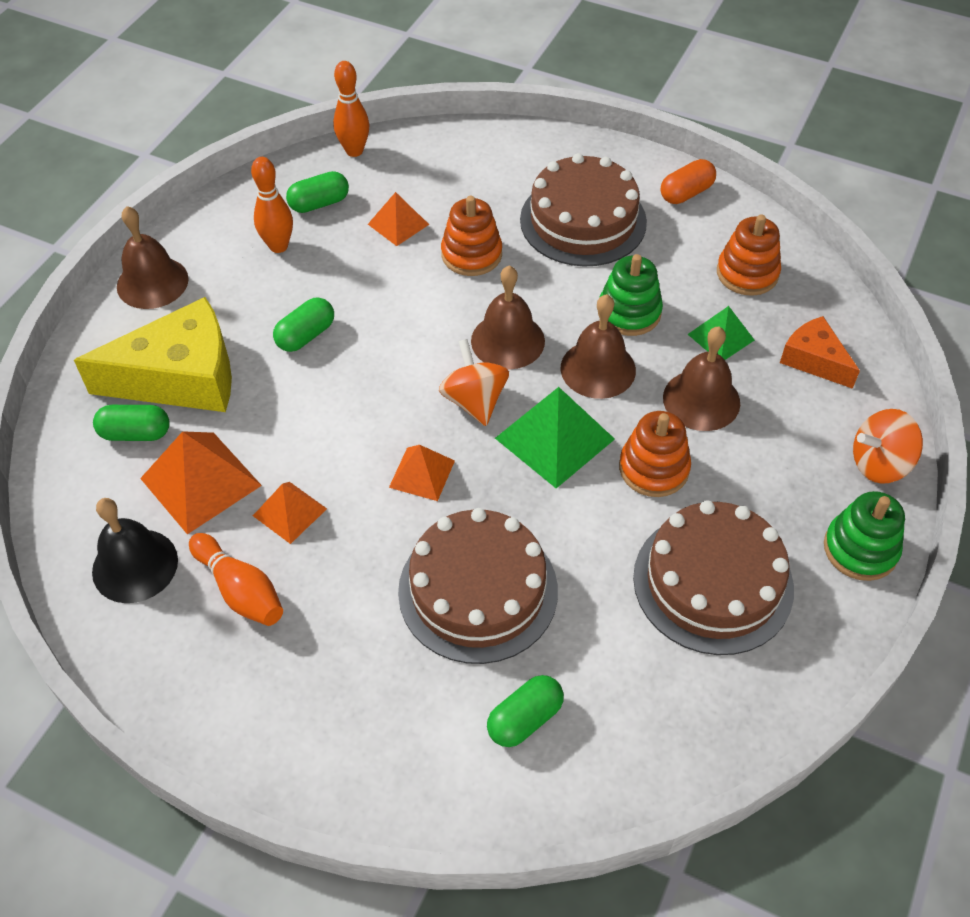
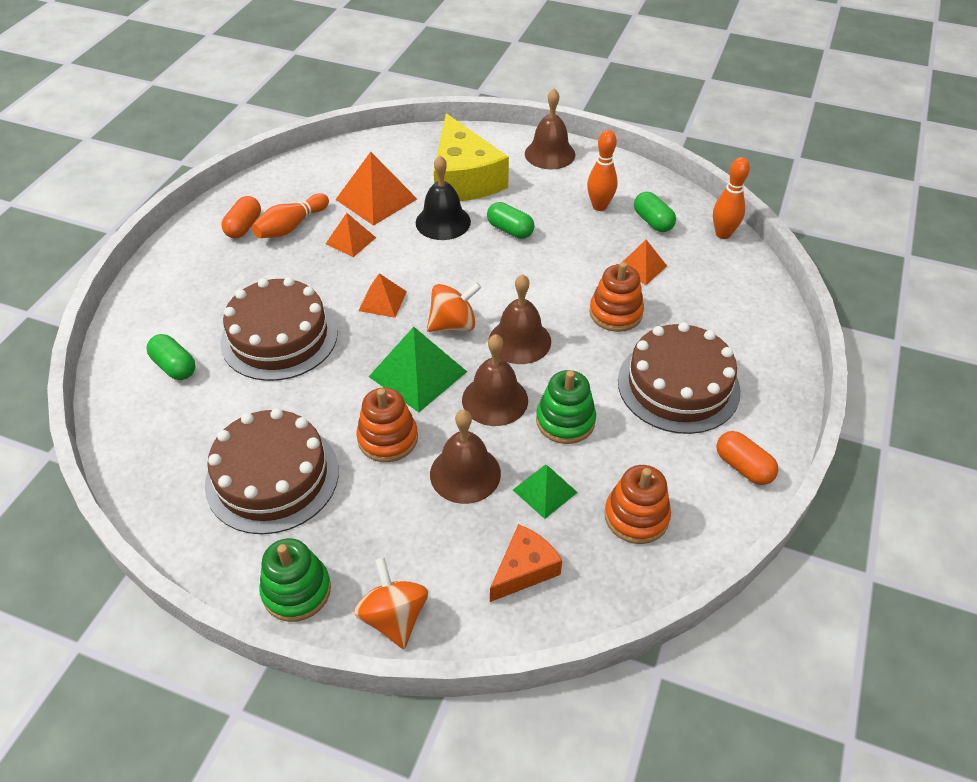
camera: 85 degrees right, 5 degrees down
black bell [92,498,178,603] -> black bell moved to [416,156,471,240]
green capsule [93,405,170,441] -> none
none -> orange capsule [222,196,261,239]

